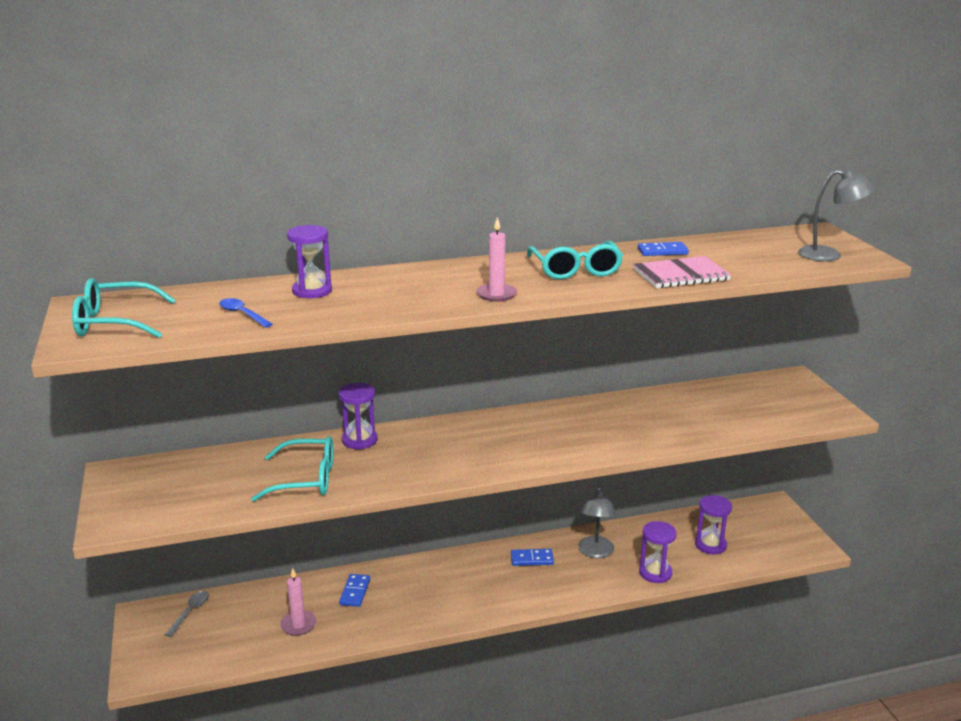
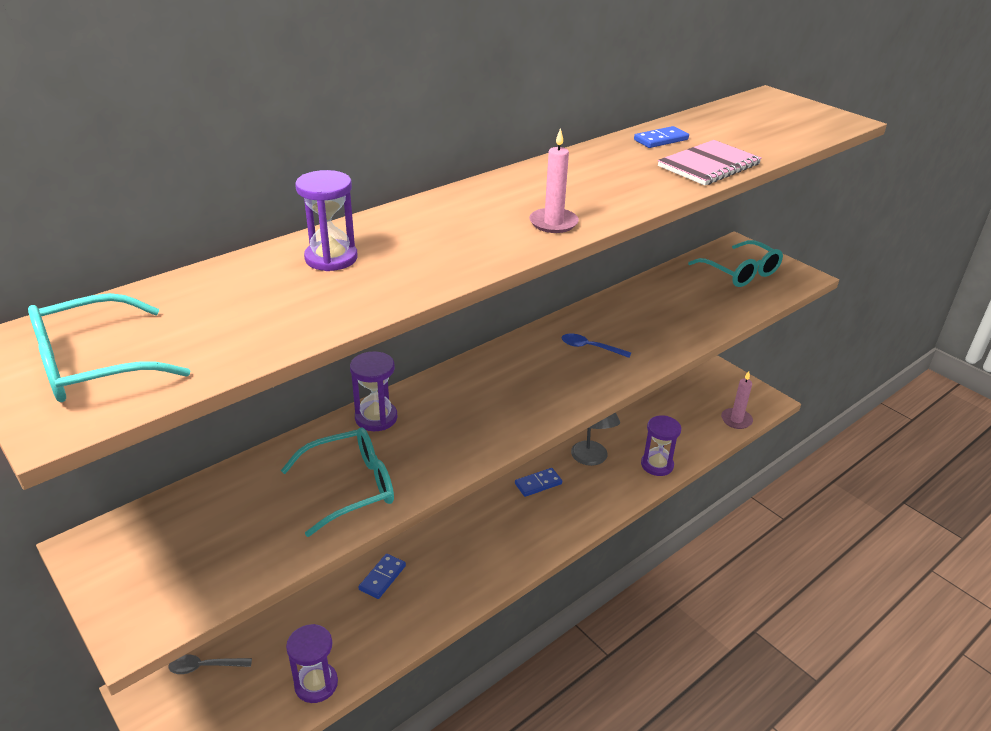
camera: 25 degrees left, 10 degrees up
grey spoon [165,591,209,637] -> grey spoon turned 90 degrees counterclockwise [169,655,252,674]
blue spoon [219,298,273,328] -> blue spoon moved to [561,333,631,358]
pink candle [280,568,317,636] -> pink candle moved to [721,371,753,429]
blue domino [339,574,370,607] -> blue domino turned 45 degrees clockwise [358,554,406,599]
turquoise glasses [527,241,623,279] -> turquoise glasses moved to [688,240,783,287]
purple hourglass [695,495,732,555] -> purple hourglass moved to [286,624,338,703]
grey lamp [798,169,874,261] -> none

